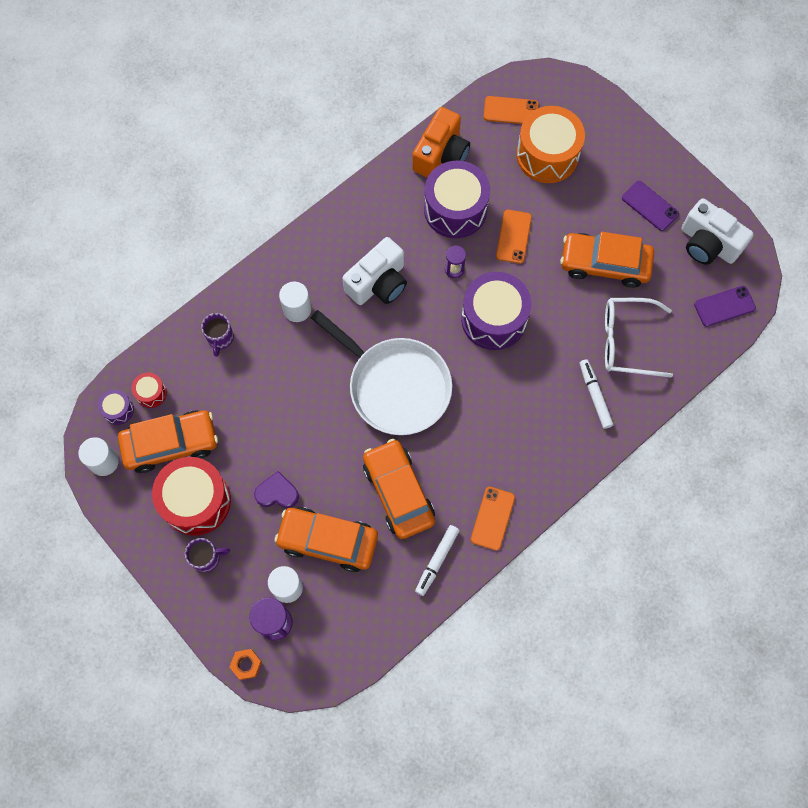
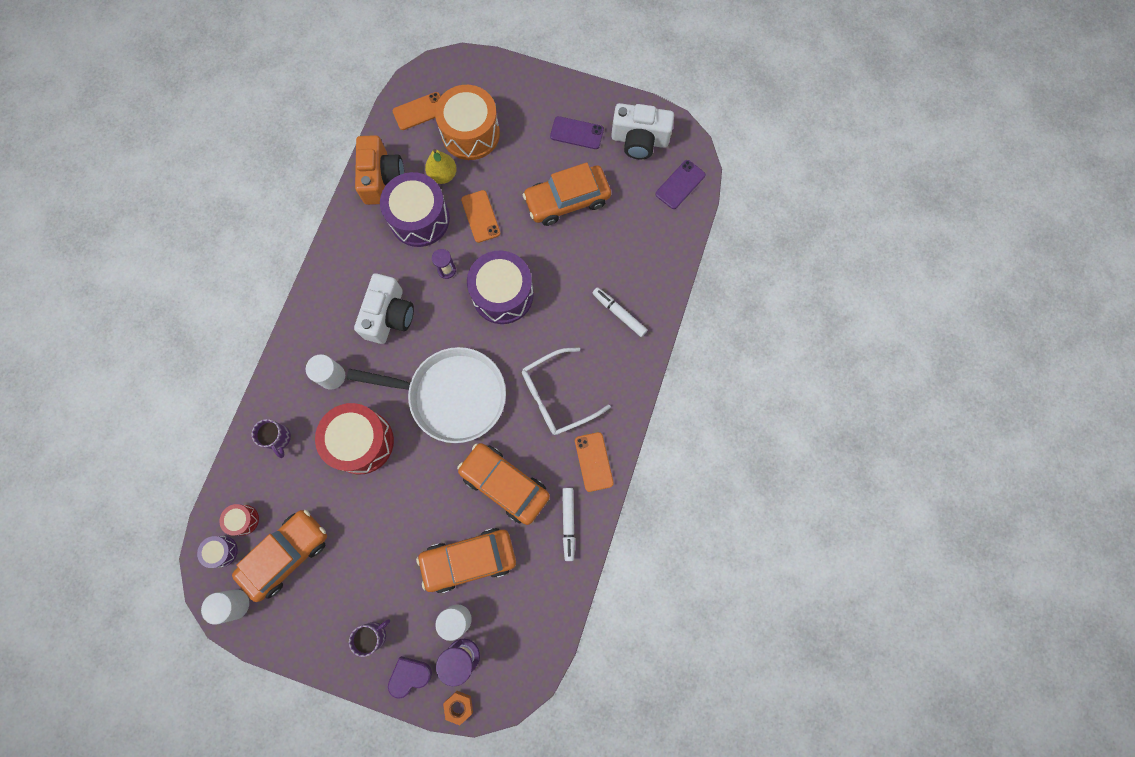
camera: 30 degrees left, 5 degrees up
red drum [152,457,231,536] -> red drum moved to [315,403,394,474]
purple heart [254,471,299,508] -> purple heart moved to [388,656,432,699]
white glasses [605,298,673,378] -> white glasses moved to [522,348,611,435]
none -> yellow pear [425,149,457,184]

